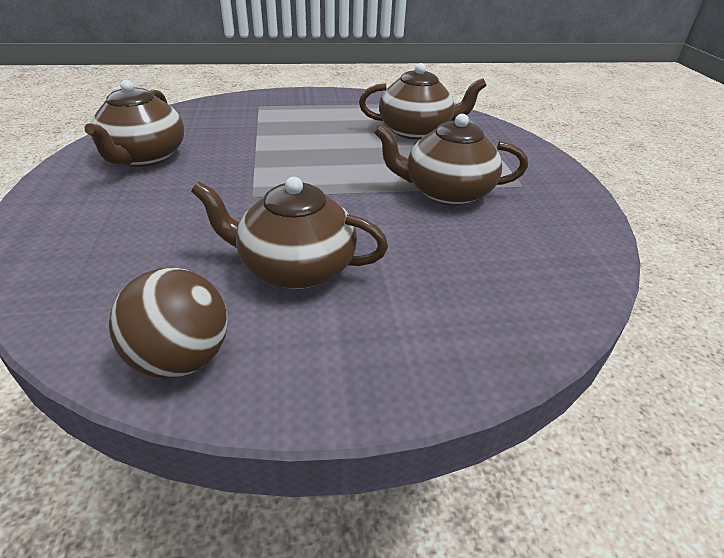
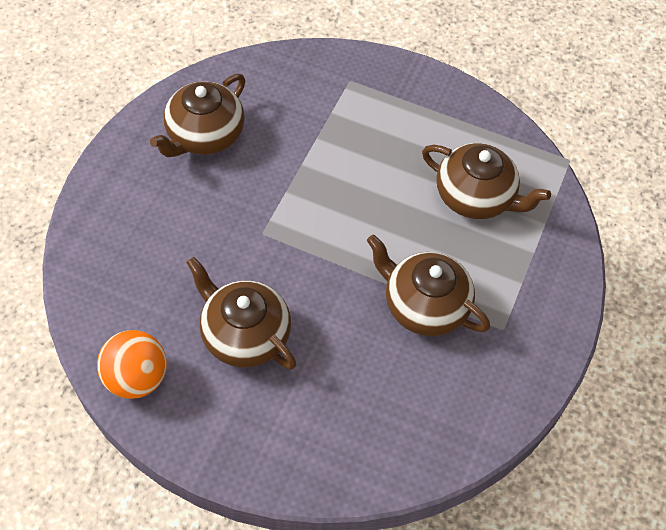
camera: 30 degrees right, 20 degrees up
brown ball [109,268,228,378] -> orange ball [97,330,167,399]

